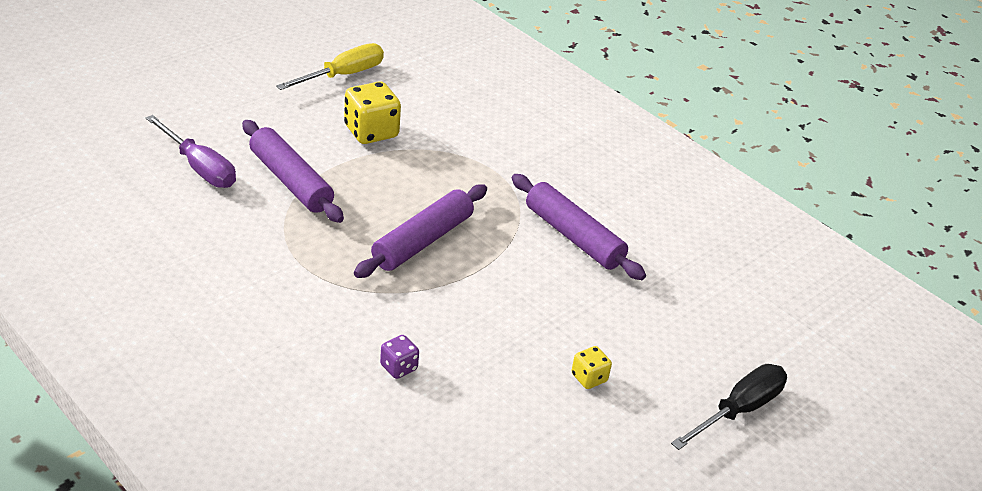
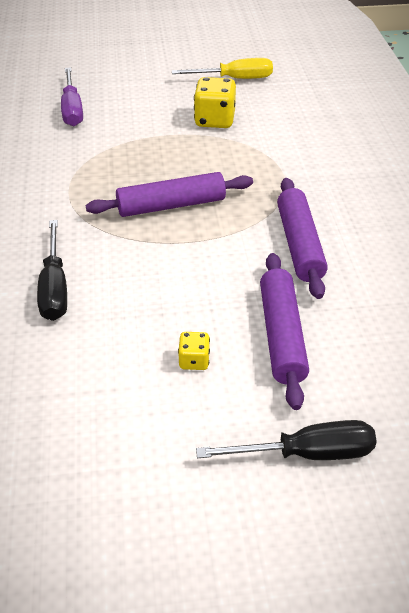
camera: 40 degrees right, 5 degrees up
purple rolling pin [242,120,344,223] -> purple rolling pin moved to [260,253,309,410]
purple dice [380,335,419,379] -> black screwdriver [37,220,67,321]

